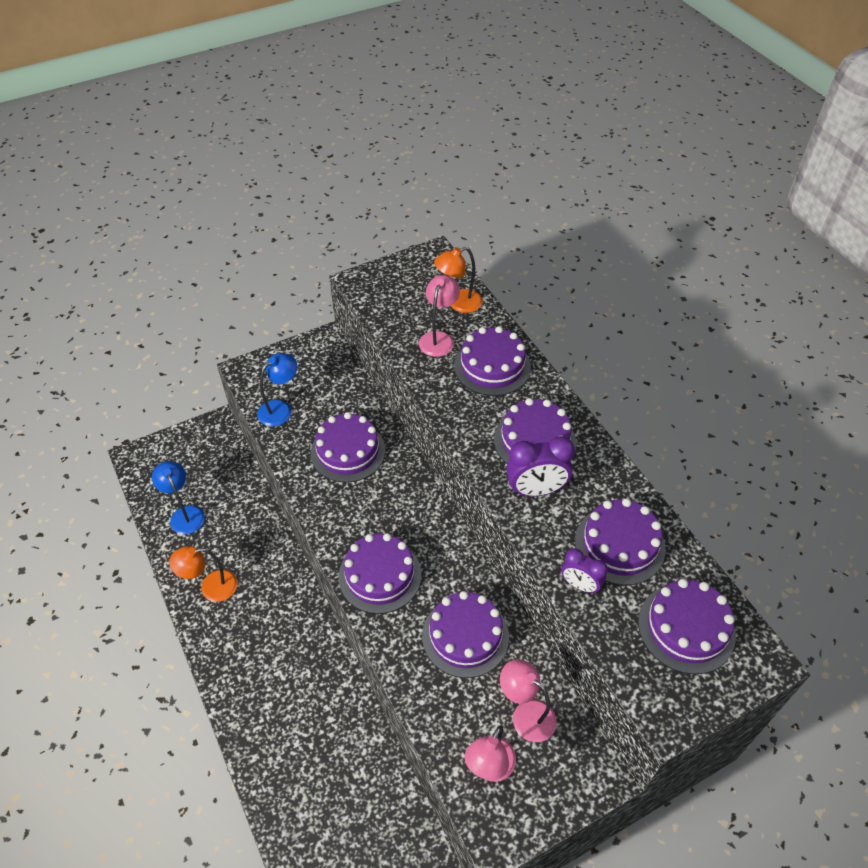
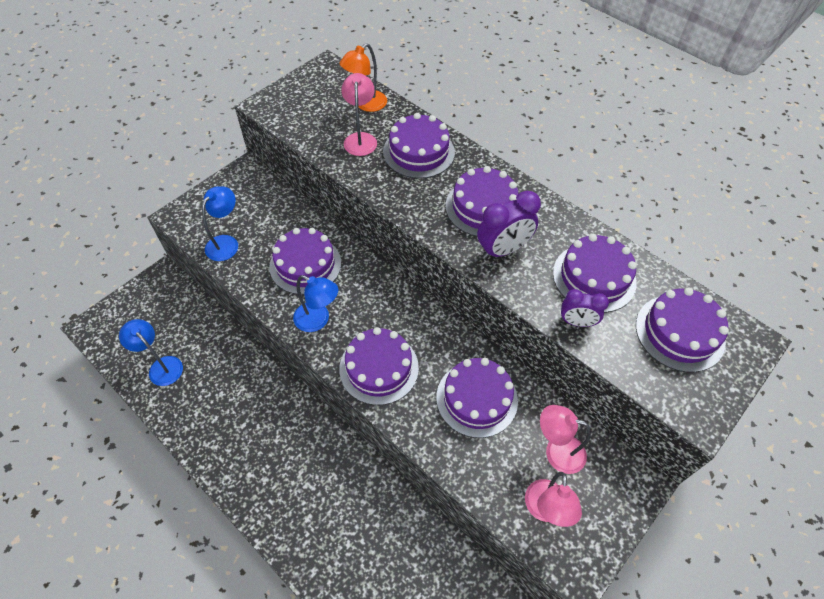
camera: 20 degrees left, 5 degrees up
orange lamp [169,546,238,602] -> none
none -> blue lamp [293,275,338,332]

